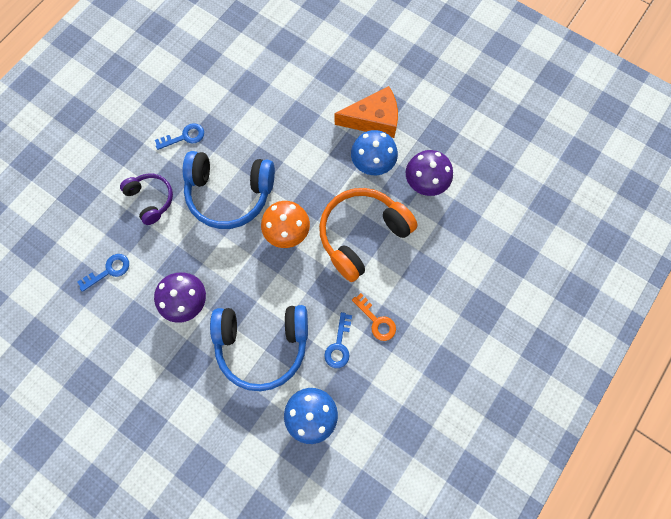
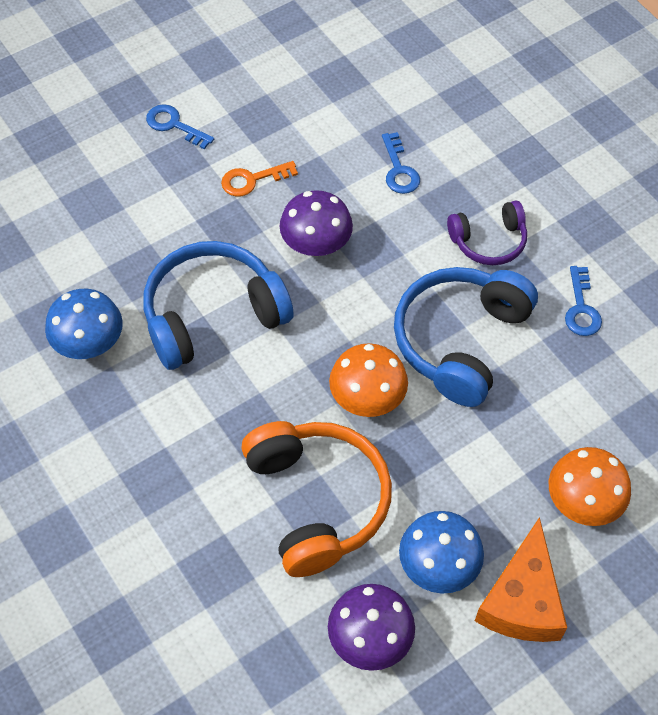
camera: 110 degrees right, 15 degrees down
blue headphones [210,305,308,391] -> blue headphones turned 45 degrees clockwise [143,241,294,370]
blue key [324,312,352,368] -> blue key moved to [146,104,214,149]
orange key [352,293,396,341] -> orange key moved to [221,161,298,197]
none -> orange mushroom [549,447,631,526]

